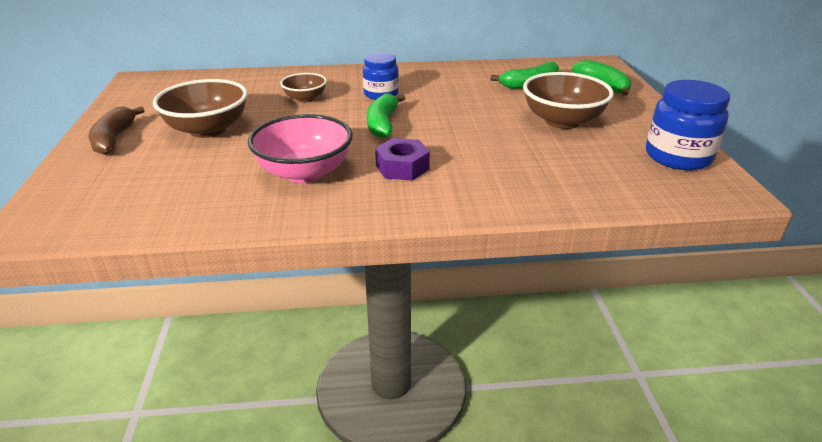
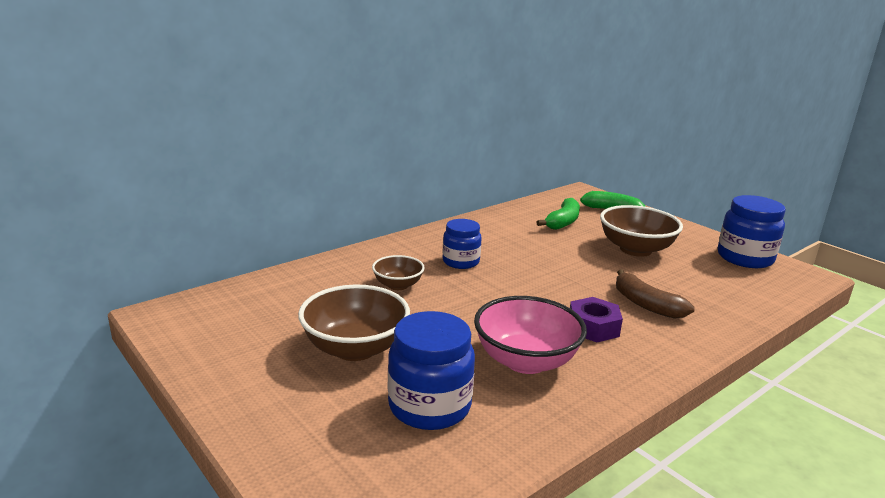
camera: 35 degrees left, 10 degrees down
brown banana [89,106,145,155] -> brown banana moved to [616,269,695,319]
green banana [367,93,405,139] -> none
none -> blue jar [388,311,475,430]

